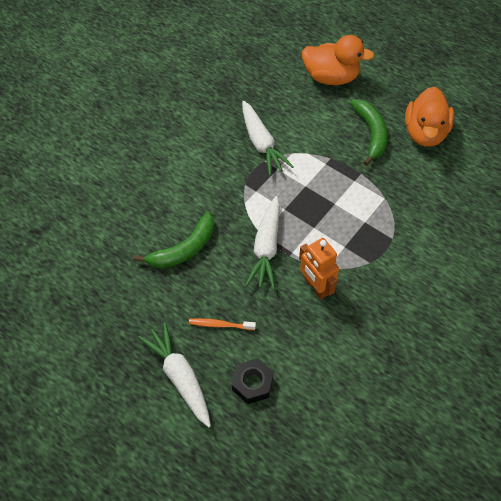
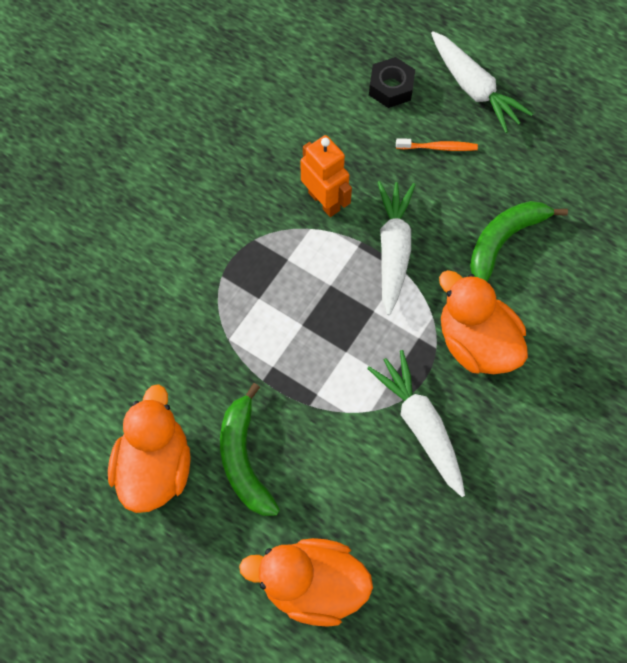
camera: 175 degrees right, 10 degrees up
none -> orange duck [439,270,528,374]

